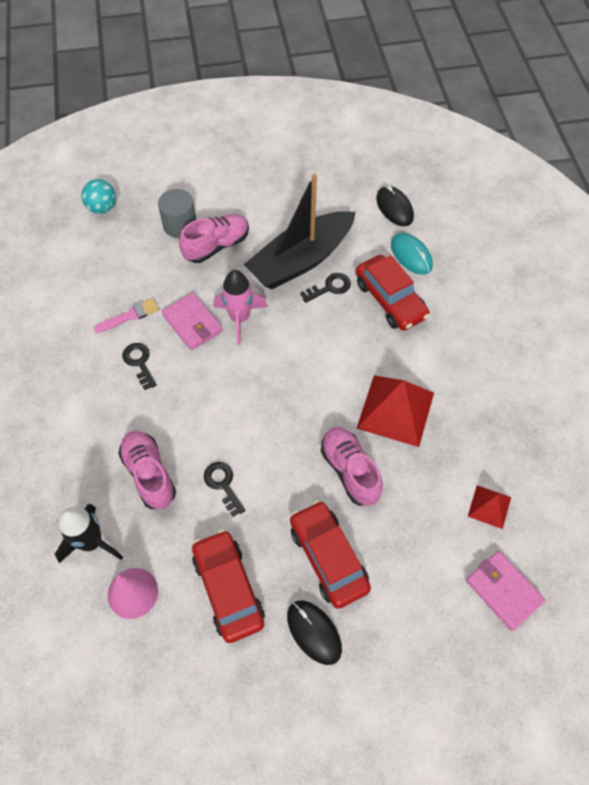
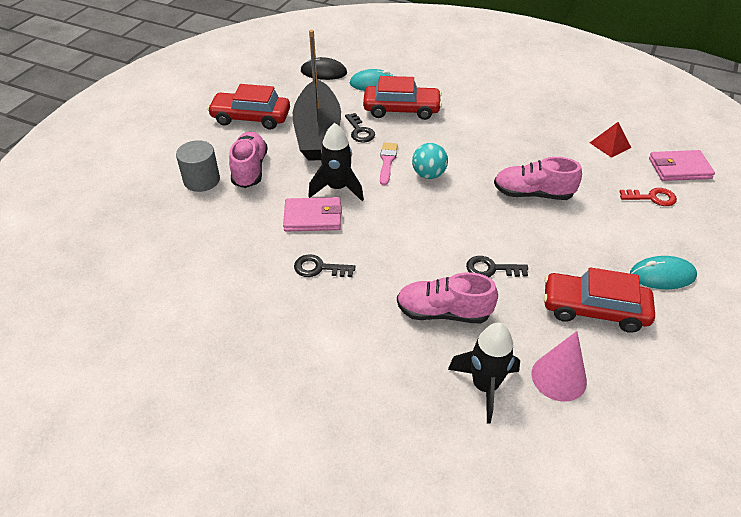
camera: 55 degrees left, 15 degrees down
turquoise ball [81,179,116,214] -> turquoise ball moved to [412,143,448,179]
pink brush [94,298,159,333] -> pink brush moved to [380,142,398,185]
pink rocket [213,270,268,345] -> black rocket [308,123,364,201]
black mouse [287,601,342,665] -> turquoise mouse [630,256,697,289]
red car [290,500,371,609] -> red car moved to [207,84,290,130]
black key [300,273,351,303] -> black key turned 150 degrees clockwise [345,113,375,142]
red pyramid [357,375,434,447] -> none
none -> red key [619,188,677,206]

